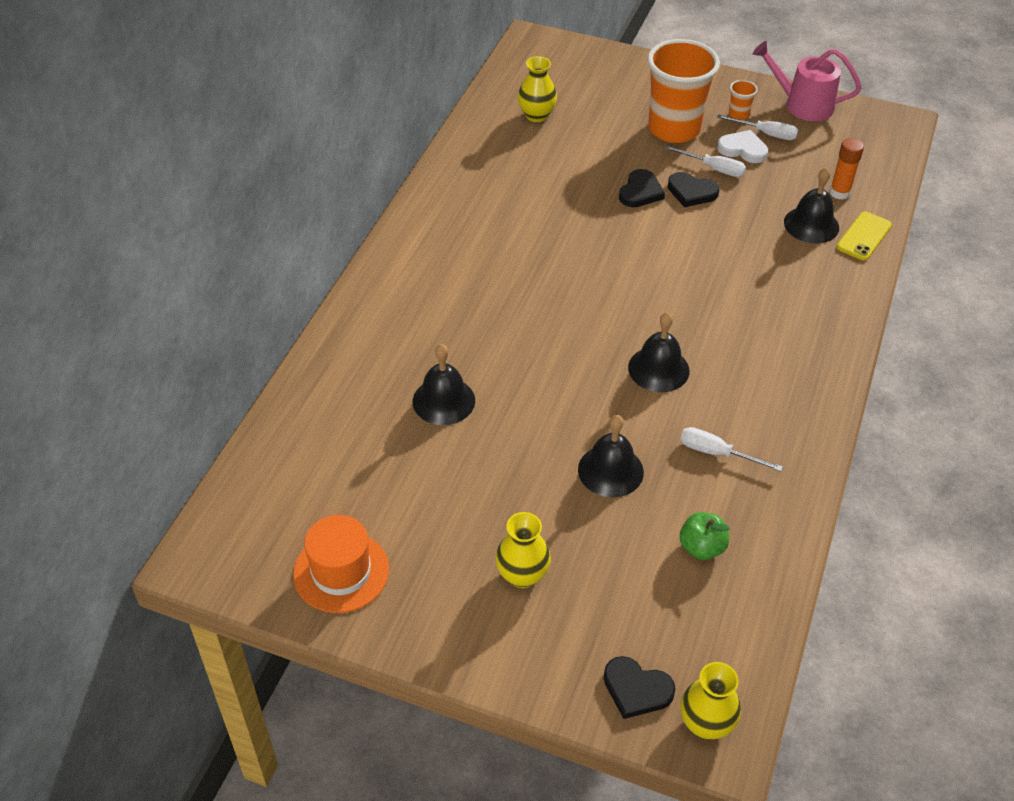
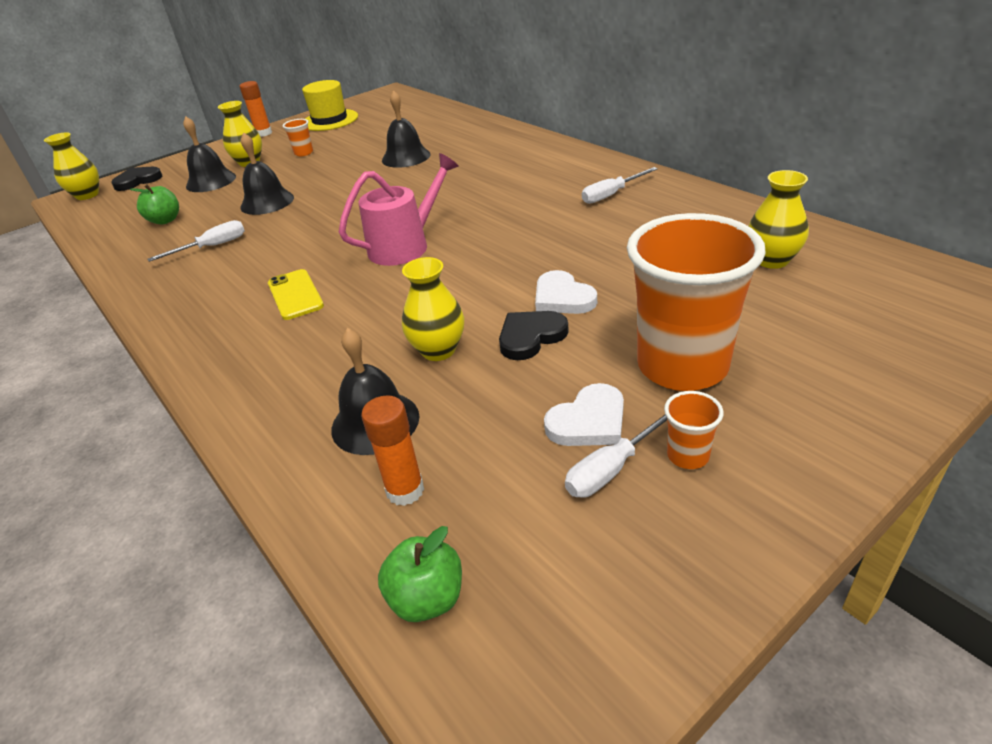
camera: 125 degrees right, 10 degrees down
orange hat [293,515,389,613] -> yellow hat [302,80,358,131]
black heart [619,169,665,207] -> white heart [535,270,597,314]
black bell [628,312,690,392] -> black bell moved to [183,117,236,192]
white screwdriver [665,145,746,177] -> white screwdriver moved to [582,167,658,204]
pink watering can [752,41,862,121] -> pink watering can moved to [339,153,459,266]
yellow phone [837,212,892,260] -> yellow phone moved to [268,269,324,320]
none -> orange glue stick [239,81,272,137]
none -> orange cup [283,119,313,156]
none -> green apple [378,526,462,622]
none -> yellow vase [402,257,464,361]

